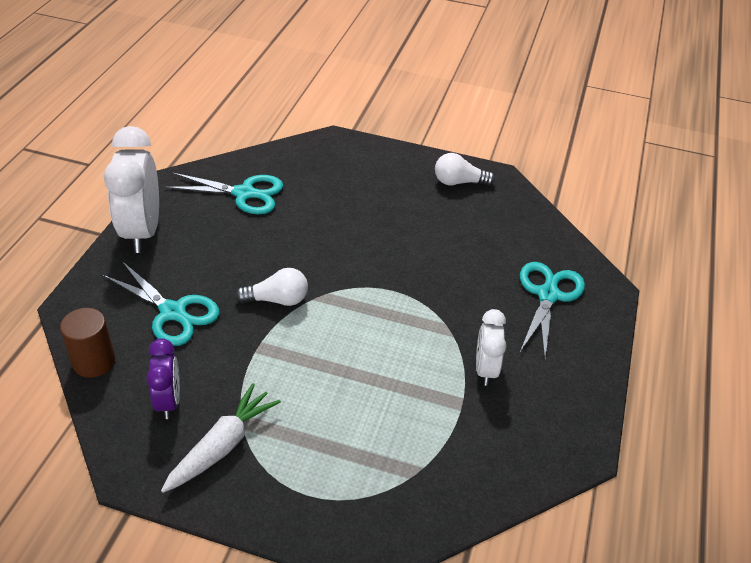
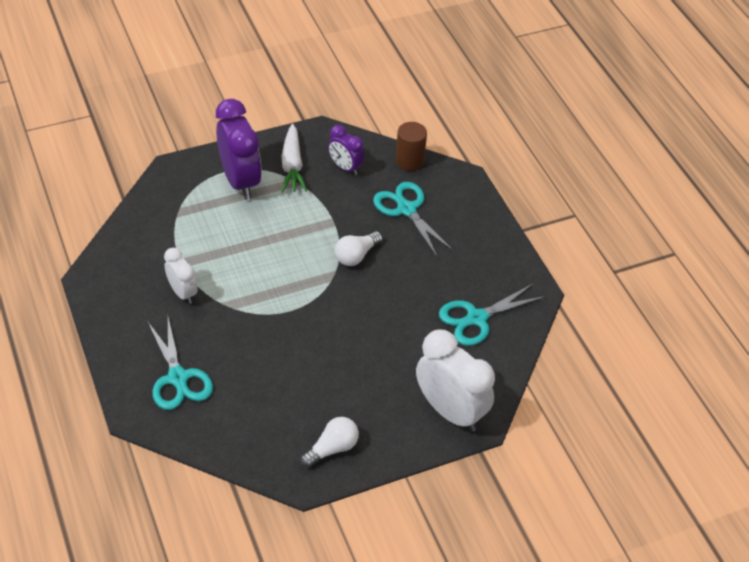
camera: 140 degrees right, 5 degrees up
turquoise scissors [103,261,220,346] -> turquoise scissors turned 60 degrees clockwise [373,182,454,258]
white clock [104,126,159,253] -> white clock moved to [416,330,495,432]
none -> purple clock [216,99,262,200]

